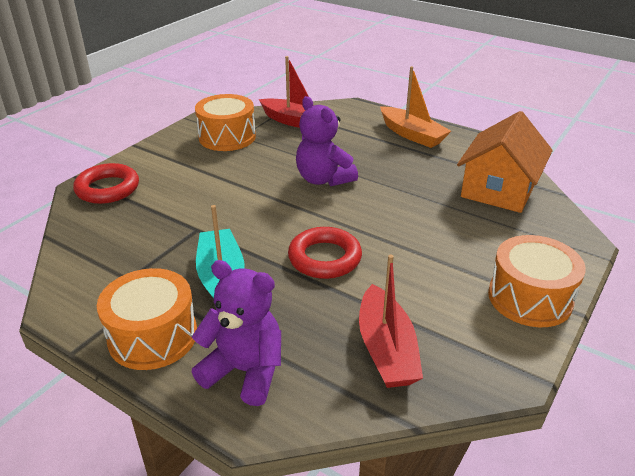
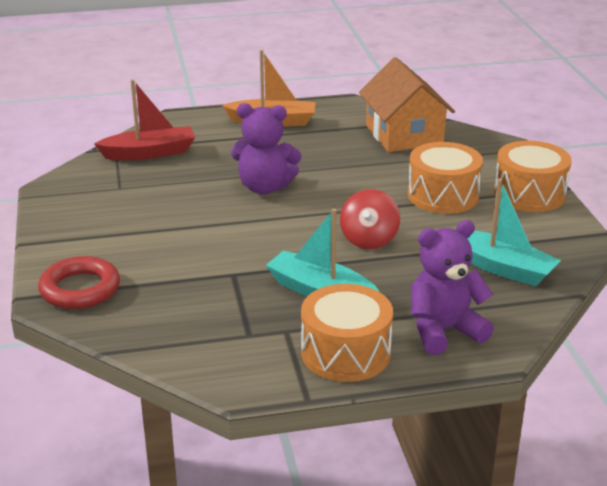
camera: 45 degrees left, 5 degrees down
orange drum [195,94,256,151] -> orange drum moved to [408,142,483,214]
red ring [288,227,362,279] -> red spinning top [340,189,400,249]
red boat [359,254,423,388] -> turquoise boat [455,179,561,286]

